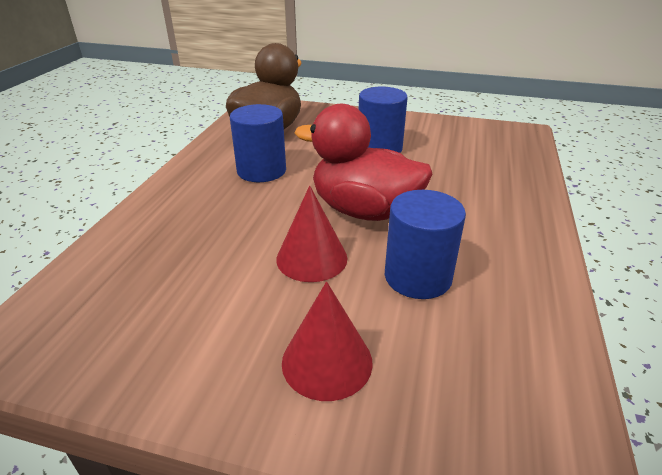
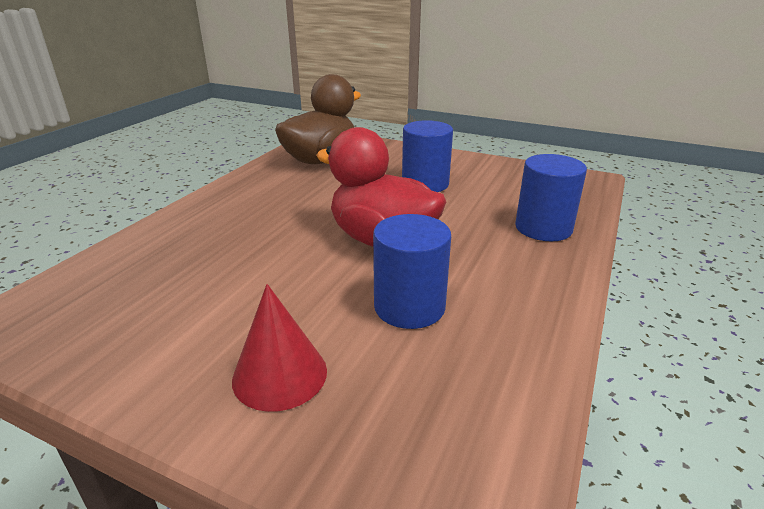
camera: 10 degrees right, 5 degrees down
blue cylinder [230,104,286,182] -> blue cylinder moved to [515,154,587,241]
red cone [276,186,347,282] -> none

